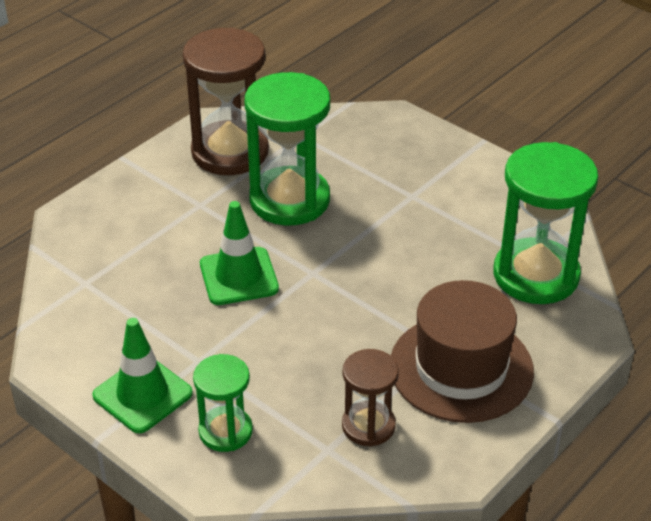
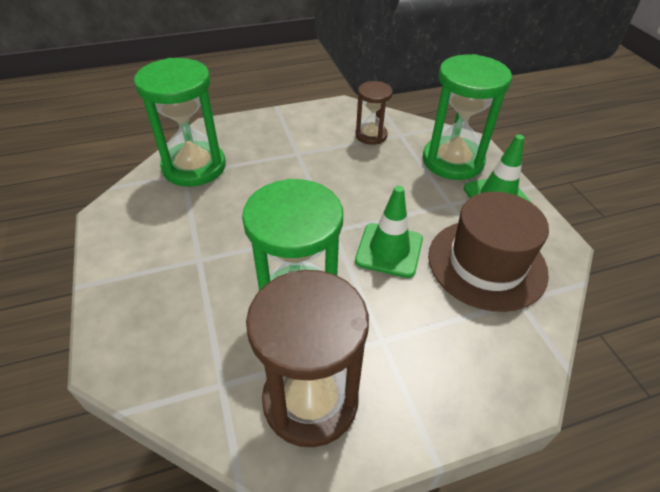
camera: 150 degrees left, 5 degrees up
green hourglass [193,354,253,452] -> green hourglass [423,54,512,180], size x1.80
brown hat [391,280,534,423] -> brown hat moved to [428,191,549,312]

